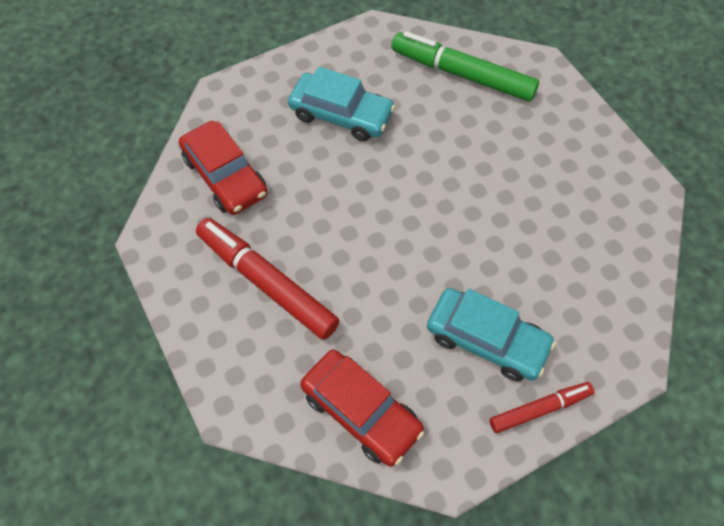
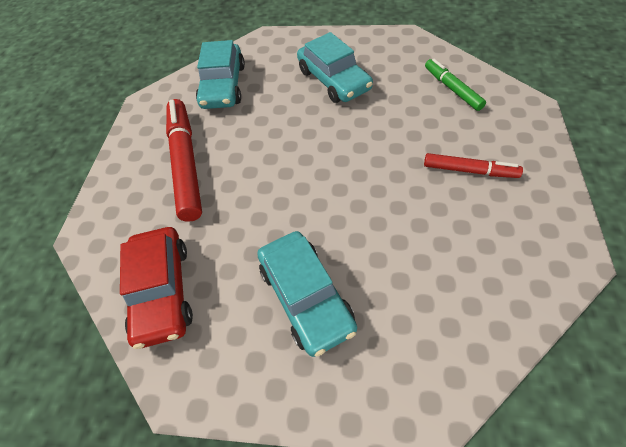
camera: 40 degrees right, 5 degrees down
red car [179,121,268,215] -> turquoise car [196,40,245,109]
green marker [392,31,539,102] -> green marker [425,59,486,111], size x0.57
red marker [490,382,594,433] -> red marker moved to [424,153,523,178]

